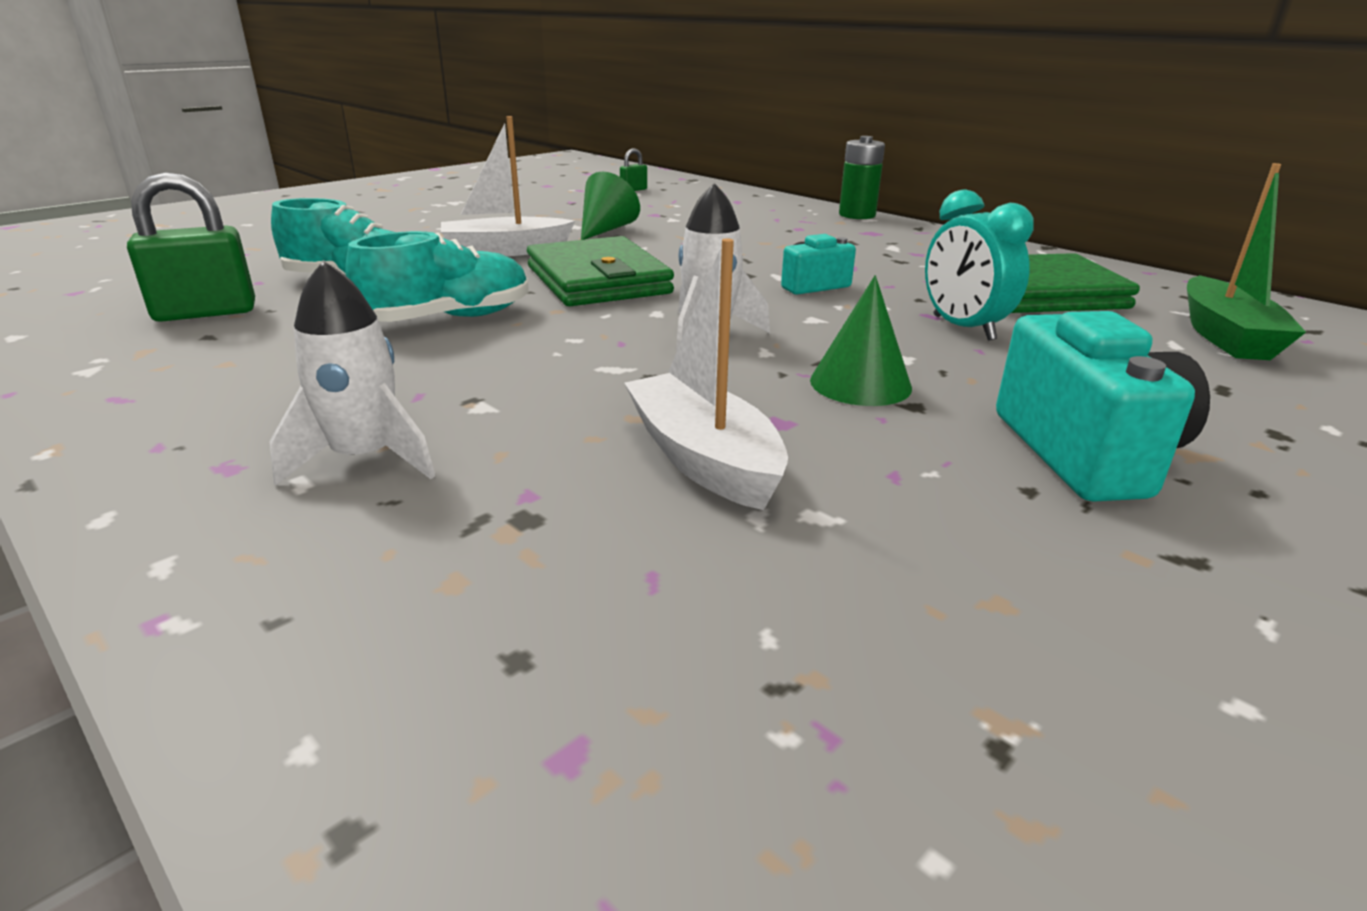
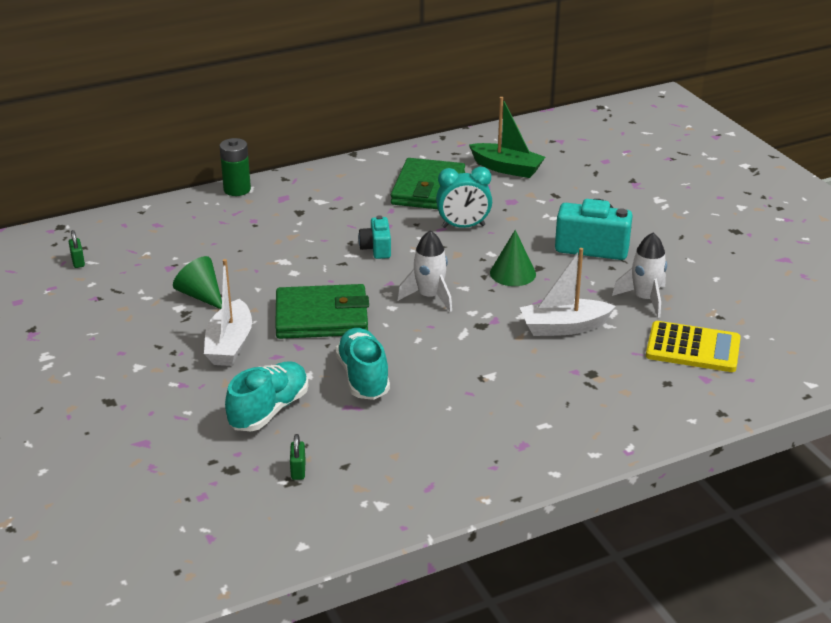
camera: 70 degrees left, 5 degrees up
green padlock [127,172,255,322] -> green padlock [290,434,306,480], size x0.49
white rocket [269,260,435,486] -> white rocket moved to [612,233,667,318]
none -> yellow calculator [646,321,741,372]

